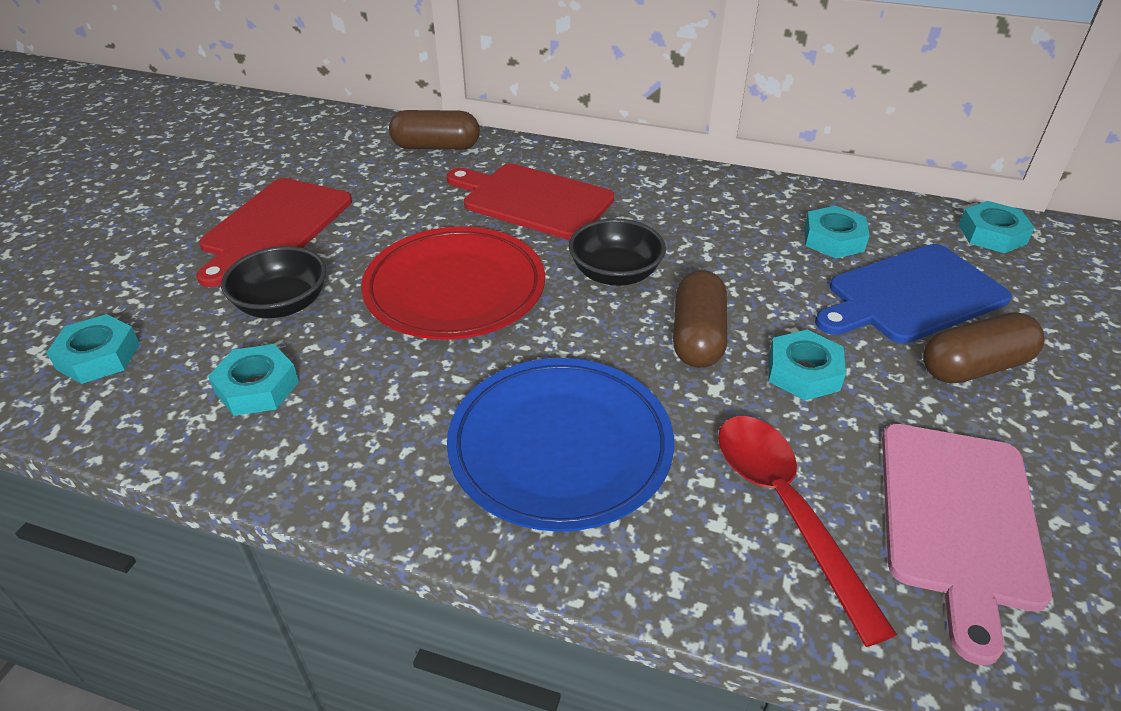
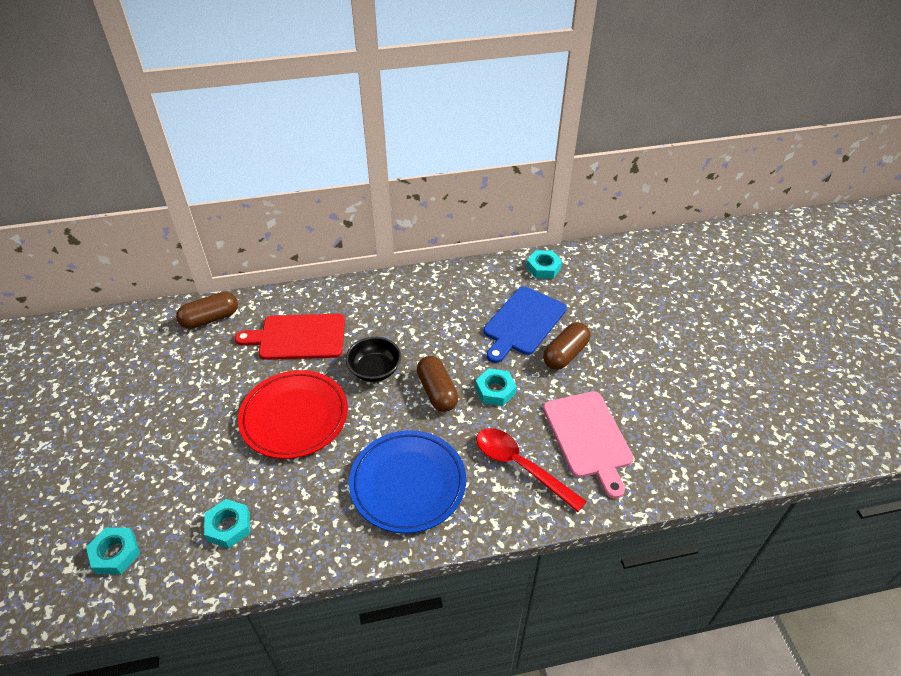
camera: 30 degrees left, 5 degrees up
red cutting board [196,178,352,287] -> none
black bowl [221,246,326,318] -> none
turquoise nut [804,206,869,258] -> none

